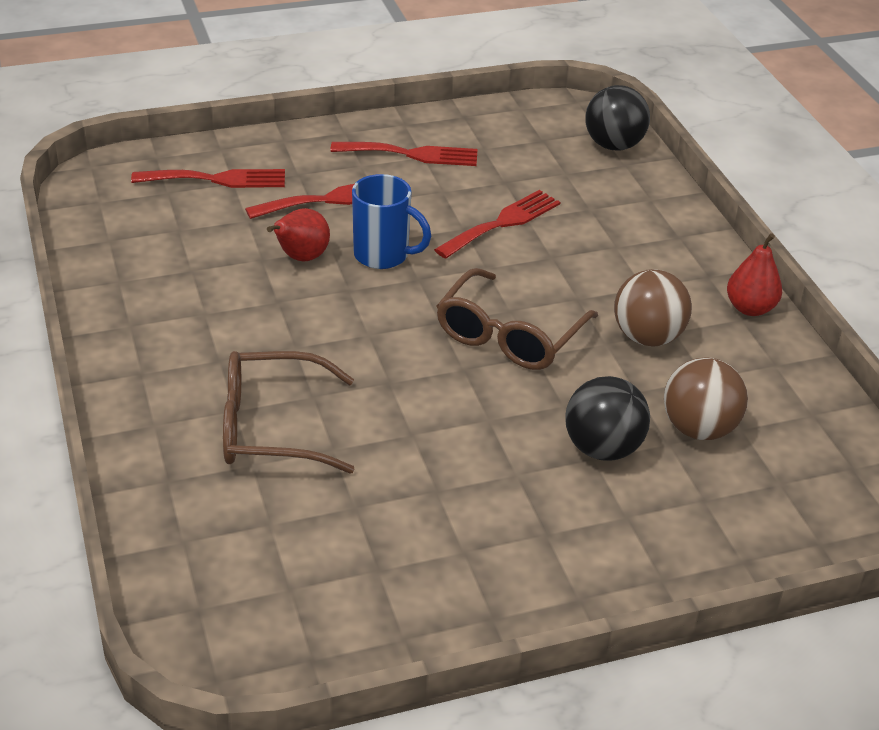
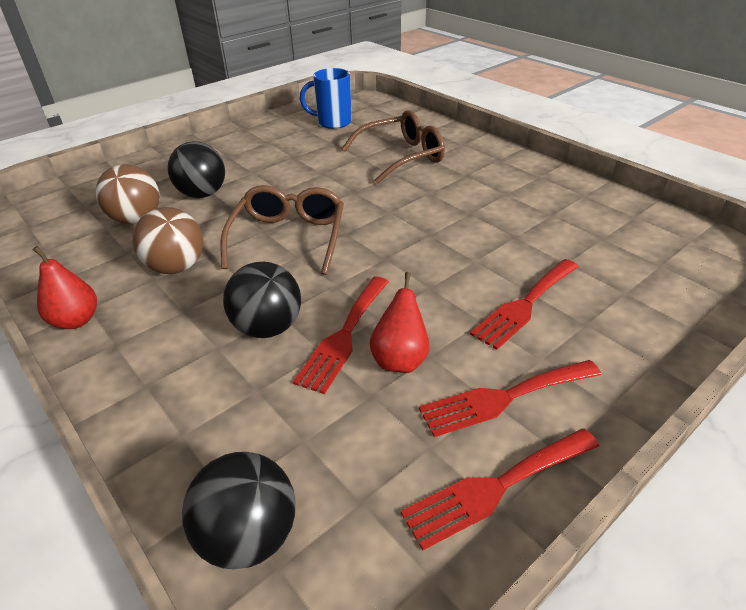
camera: 160 degrees right, 0 degrees up
red fork [131,169,285,188] -> red fork moved to [400,428,599,550]
red pear [267,208,330,261] -> red pear moved to [369,272,430,373]
blue mug [352,174,431,269] -> blue mug moved to [300,68,351,129]
none -> black ball [223,262,301,338]

